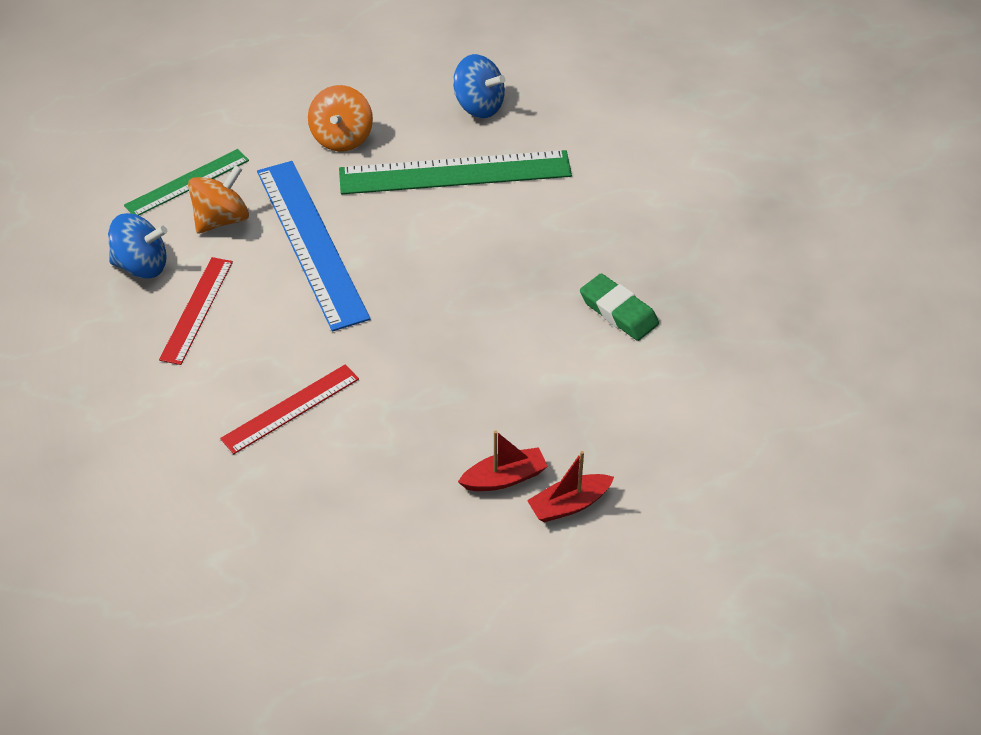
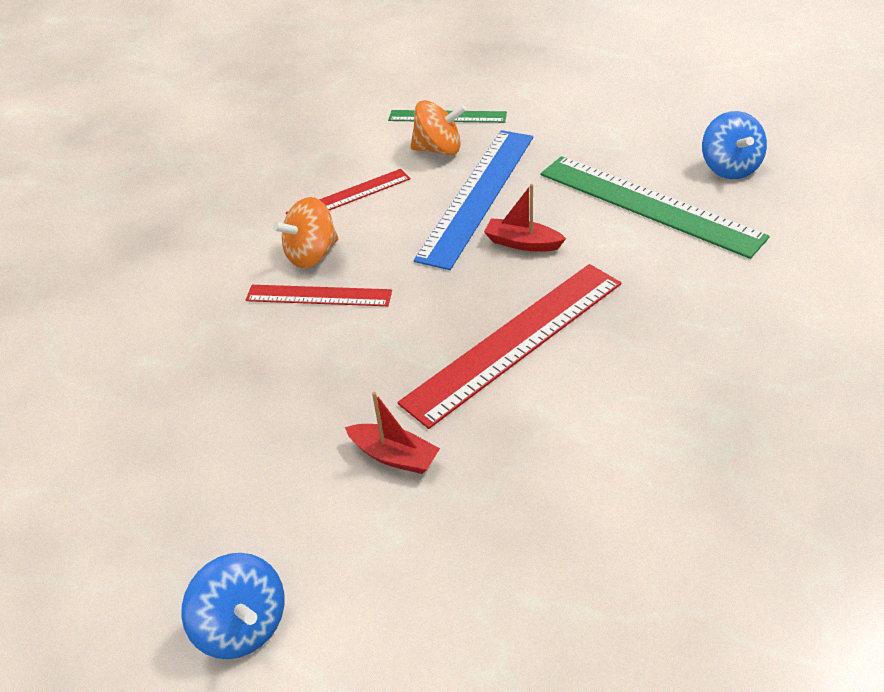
camera: 50 degrees right, 5 degrees down
blue spinning top [108,213,167,279] -> blue spinning top moved to [181,553,285,659]
orange spinning top [308,85,373,152] -> orange spinning top moved to [273,197,339,268]
red boat [527,451,614,522] -> red boat moved to [484,184,566,251]
green eraser [580,274,659,341] -> none
none -> red ruler [398,264,621,429]

